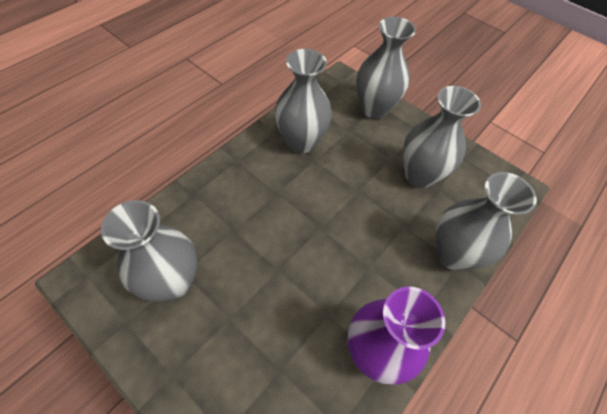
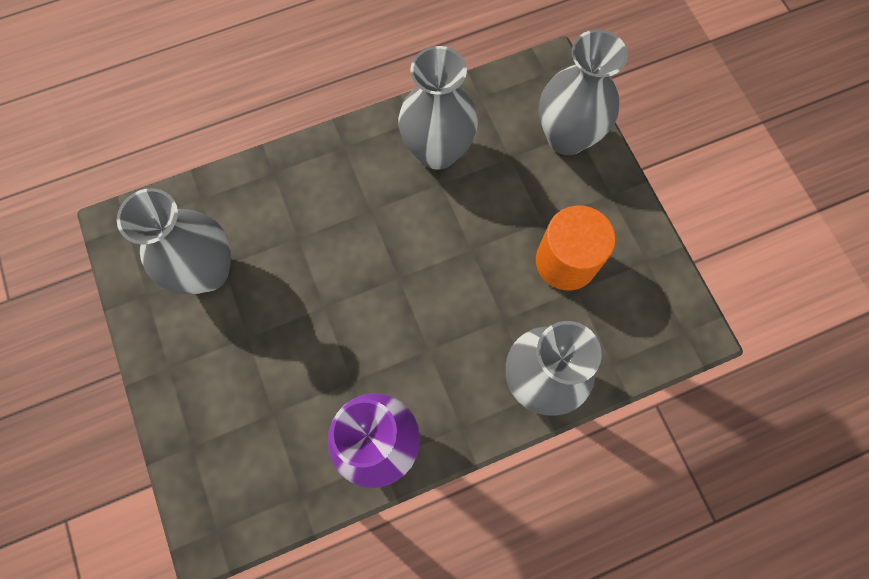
camera: 30 degrees right, 15 degrees up
grey vase [403,86,481,188] -> orange cylinder [536,205,616,290]

